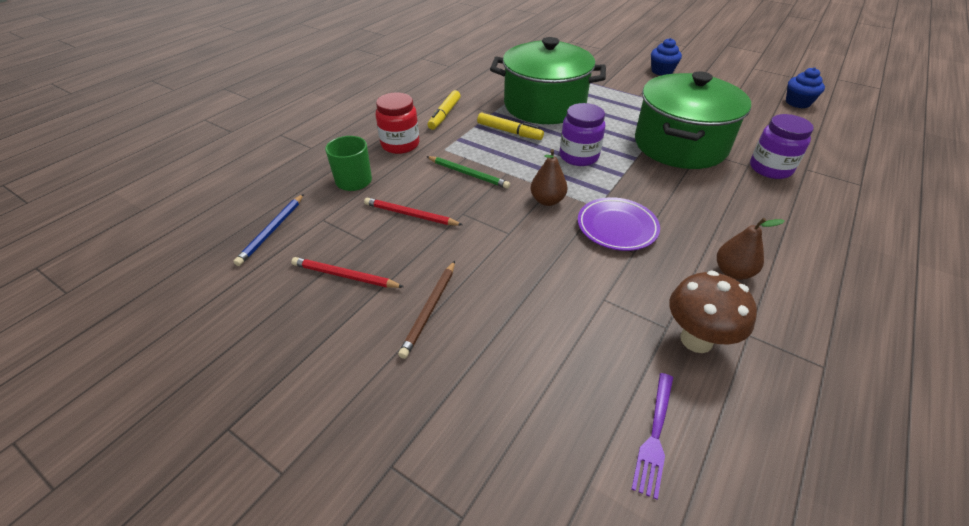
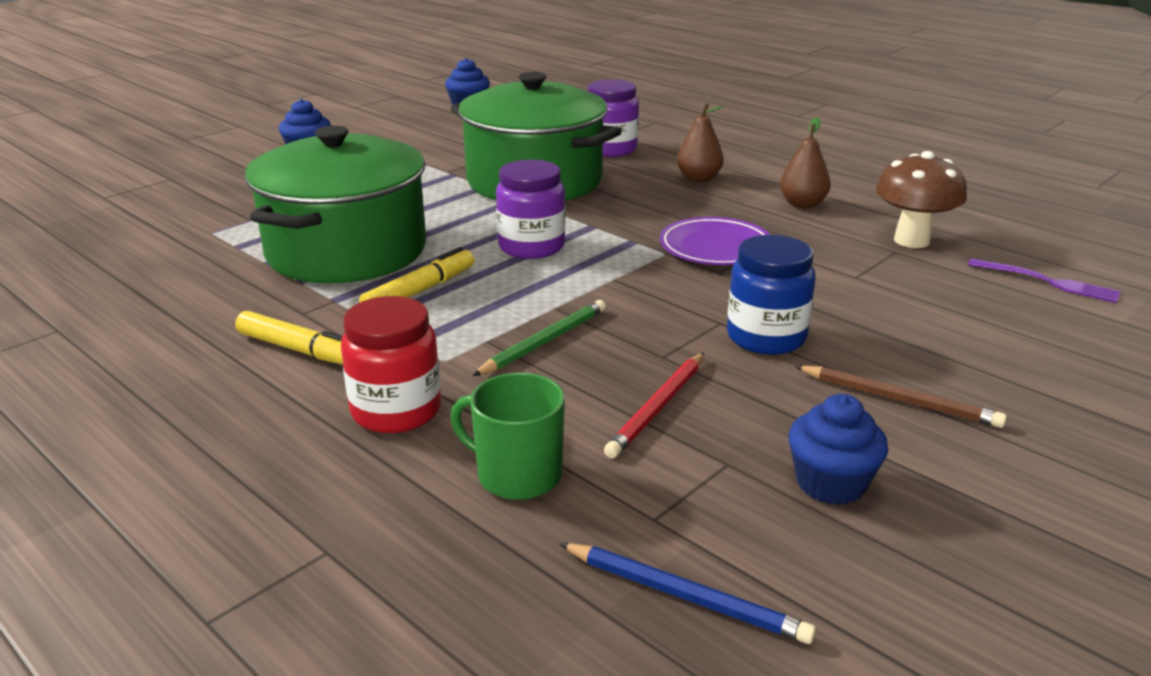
camera: 80 degrees left, 15 degrees down
red pencil [291,257,404,288] -> blue cupcake [789,394,888,505]
brown pear [531,149,567,206] -> brown pear moved to [677,103,724,182]
none -> blue jar [727,235,815,355]

